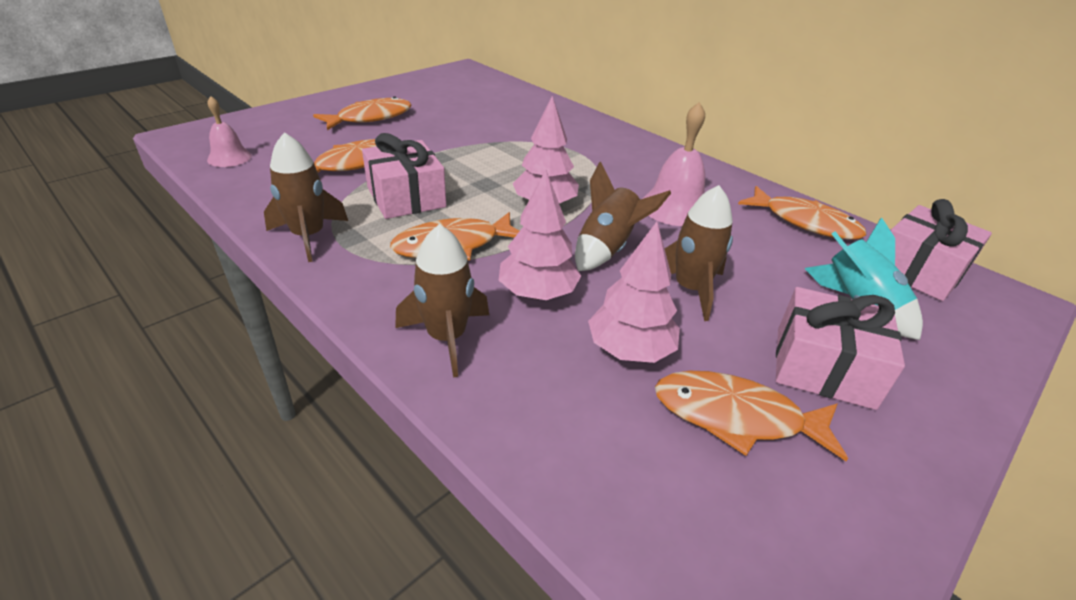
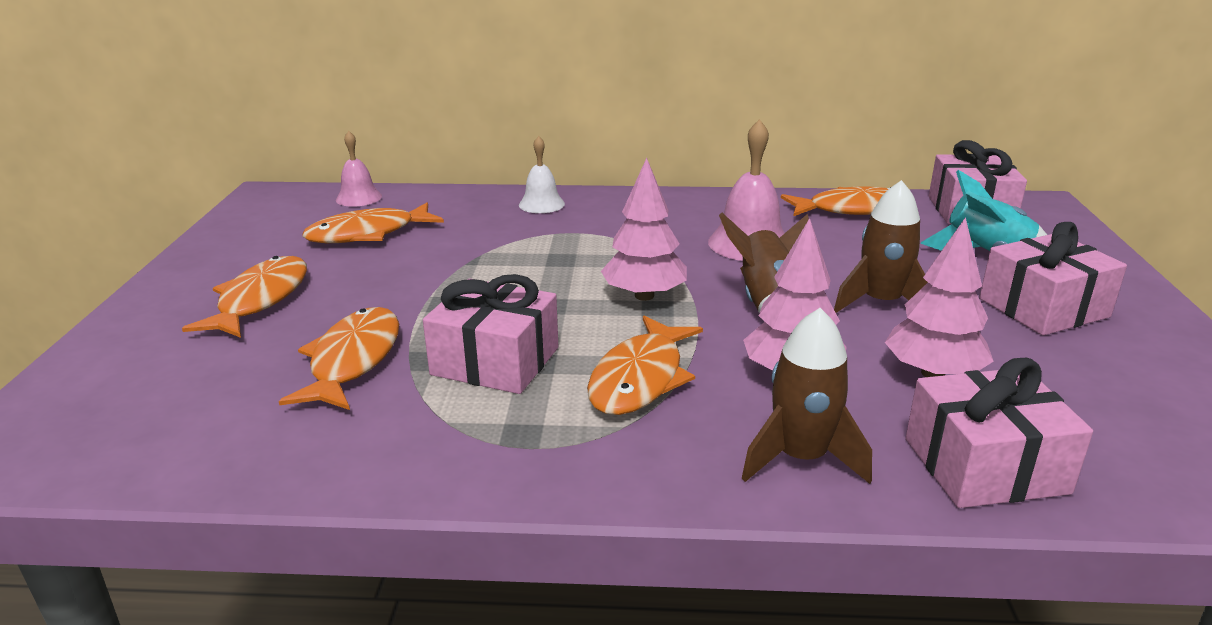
camera: 40 degrees left, 10 degrees down
pink bell [207,96,252,167] -> pink bell moved to [336,131,382,207]
brown rocket [264,132,348,262] -> none
orange fish [655,371,848,461] -> orange fish moved to [302,202,444,243]
none -> white bell [519,136,565,213]
none -> pink gift [906,358,1093,508]

